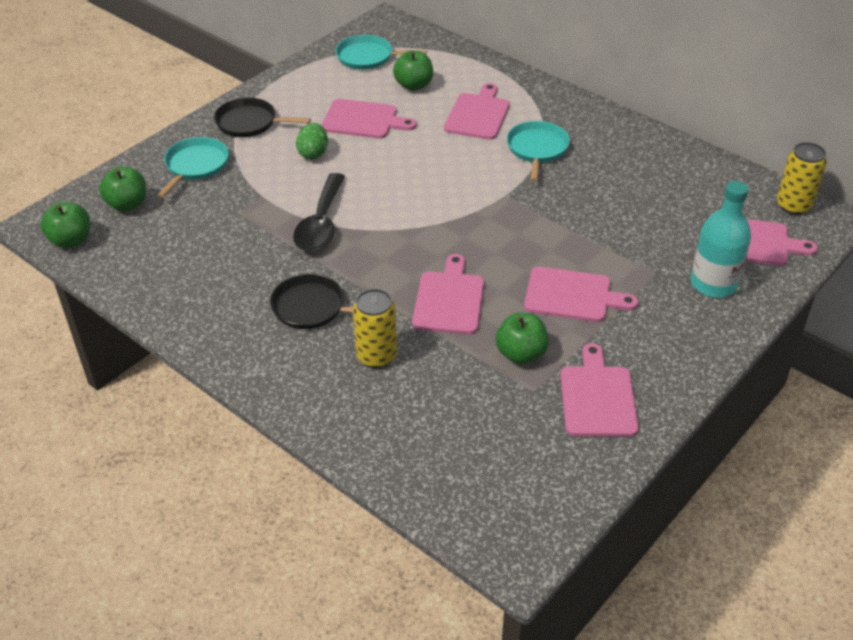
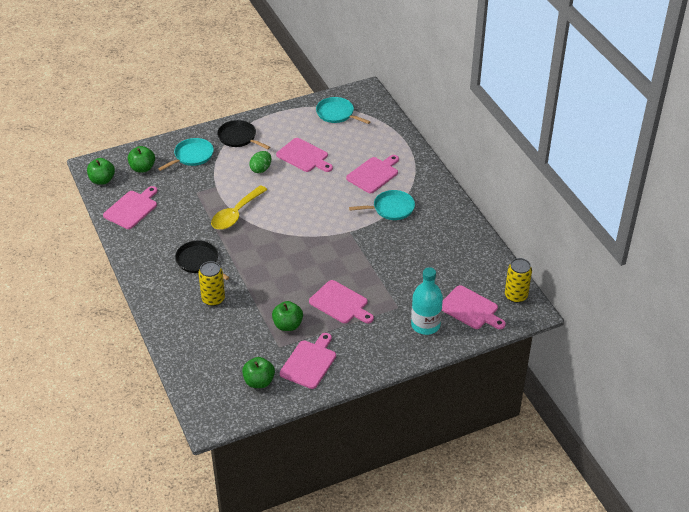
camera: 25 degrees right, 0 degrees up
black spoon [293,173,345,252] -> yellow spoon [211,185,268,230]
green apple [393,50,433,91] -> green apple moved to [242,357,275,388]
pink cutting board [412,254,484,334] -> pink cutting board moved to [103,186,158,229]
turquoise pan [507,121,570,181] -> turquoise pan turned 45 degrees clockwise [349,190,415,220]

